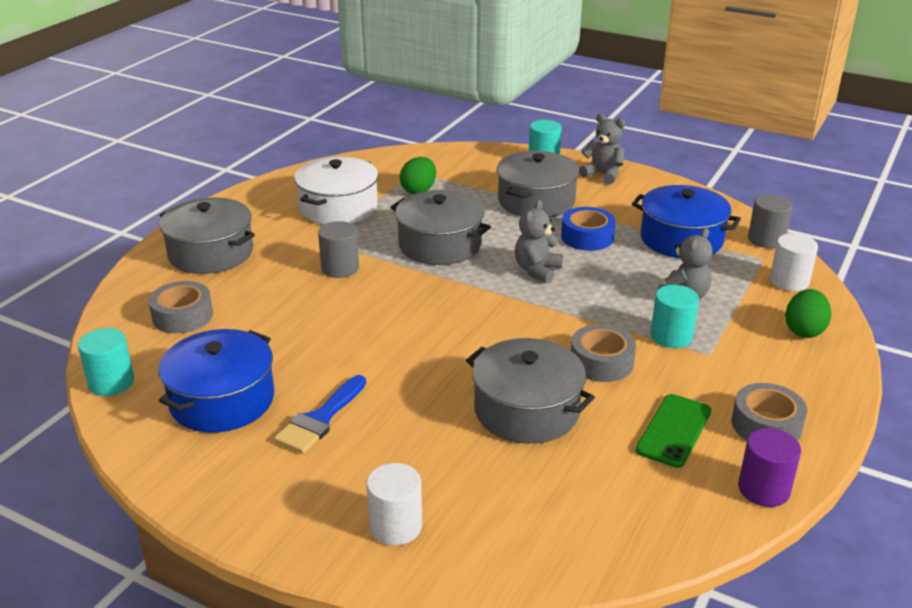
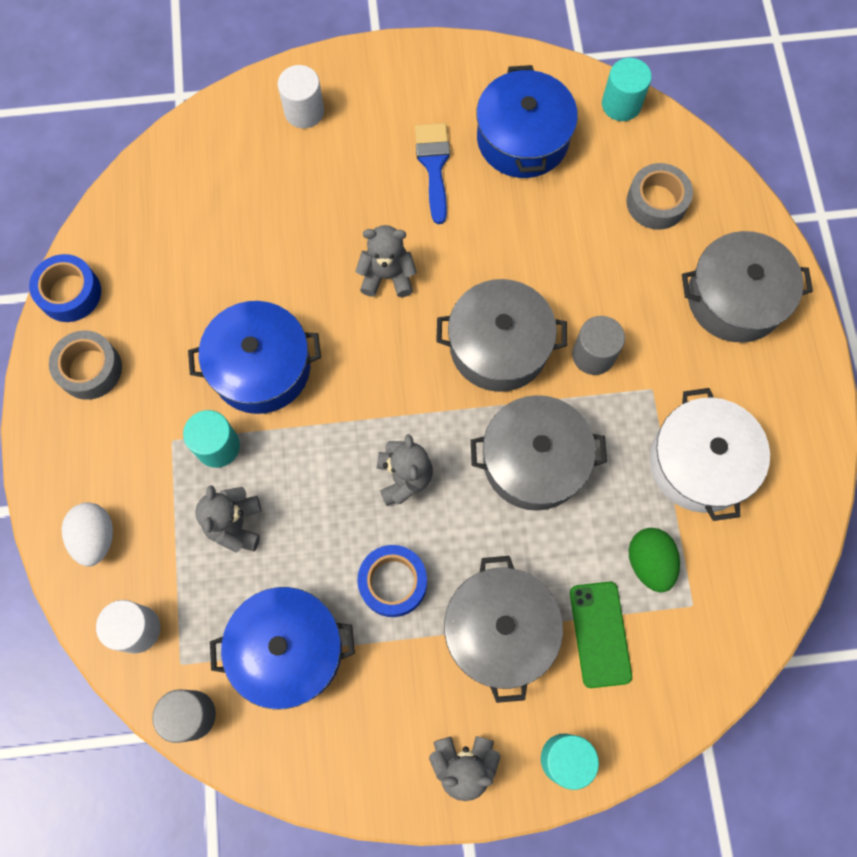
camera: 145 degrees right, 40 degrees up
grey pot [466,338,595,444] -> grey pot moved to [436,279,567,392]
grey tape [571,324,636,382] -> blue pot [188,301,321,414]
green phone [636,394,711,468] -> green phone moved to [570,582,632,688]
purple cylinder [738,428,801,507] -> blue tape [29,254,101,322]
green egg [785,289,832,338] -> white egg [62,503,113,566]
none -> grey teddy bear [355,225,417,297]

